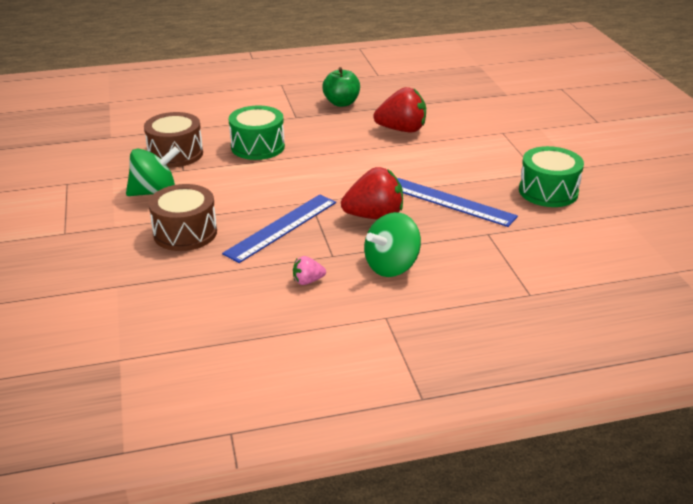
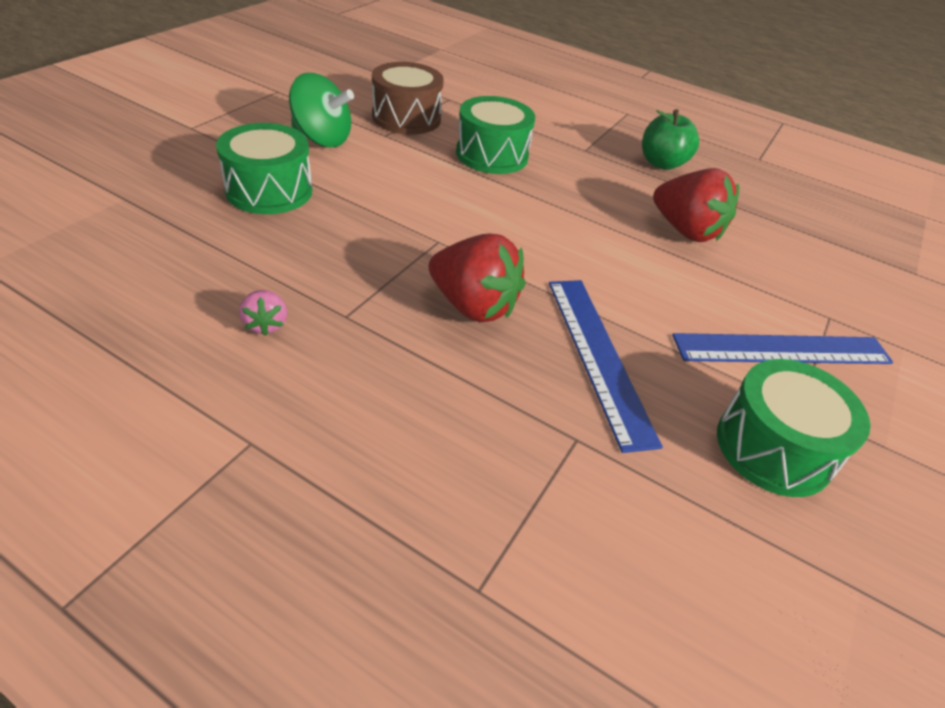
camera: 40 degrees right, 10 degrees up
brown drum [148,184,217,251] -> green drum [216,123,312,214]
blue ruler [222,194,336,263] -> blue ruler moved to [672,333,893,364]
pink strawberry [293,256,326,285] -> pink strawberry turned 135 degrees counterclockwise [239,290,287,336]
green spinning top [364,212,421,277] -> none

